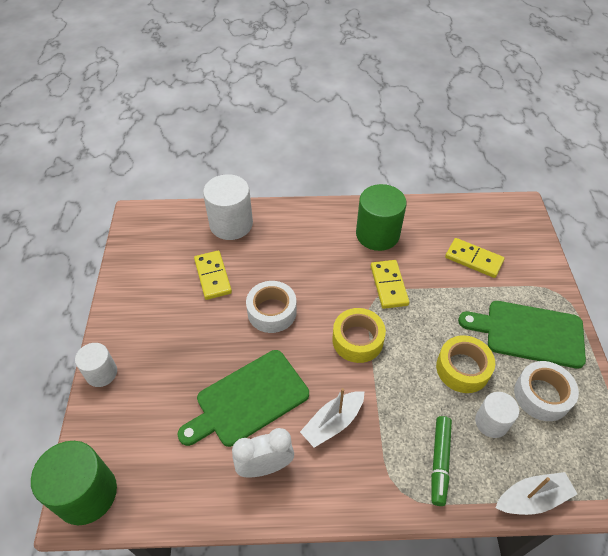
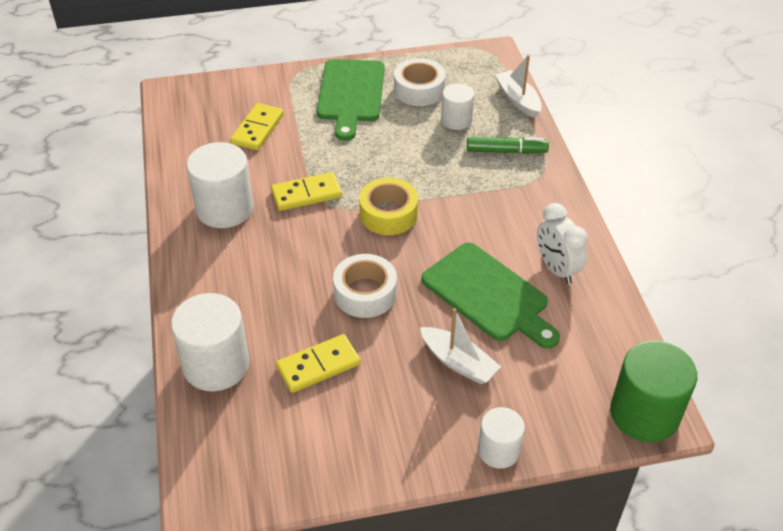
camera: 100 degrees left, 5 degrees down
white boat [300,388,364,448] -> white boat moved to [420,308,501,384]
green cylinder [356,184,406,251] -> white cylinder [186,142,253,228]
yellow tape [436,335,495,393] -> none

